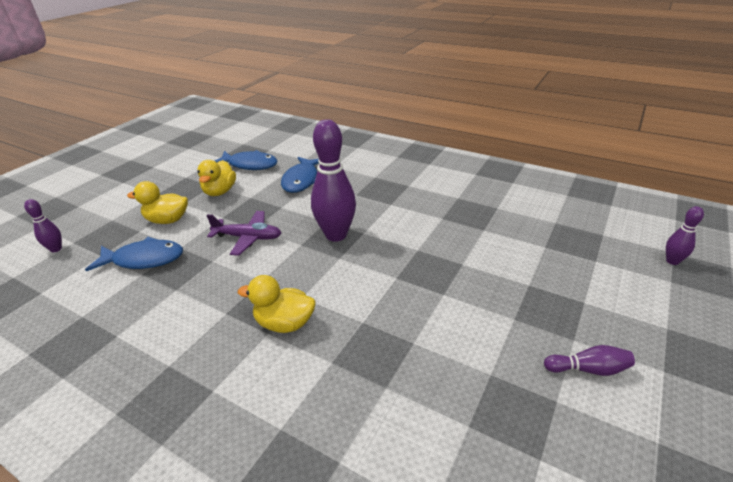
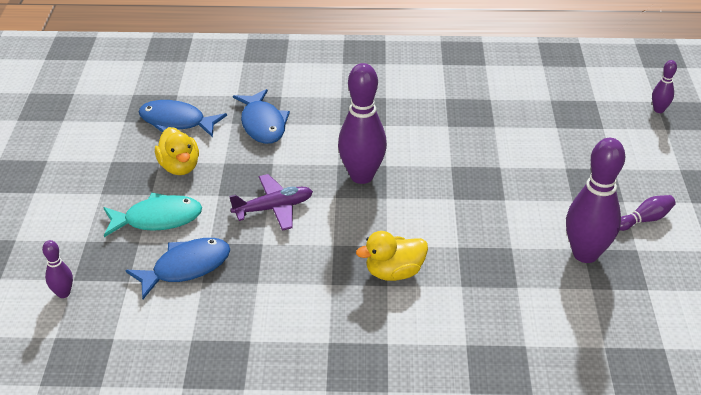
camera: 30 degrees left, 5 degrees up
yellow duck [127,181,188,224] -> turquoise fish [103,193,202,237]
blue fish [214,150,277,170] -> blue fish turned 150 degrees counterclockwise [139,100,227,137]
none -> purple bowling pin [566,138,625,263]

